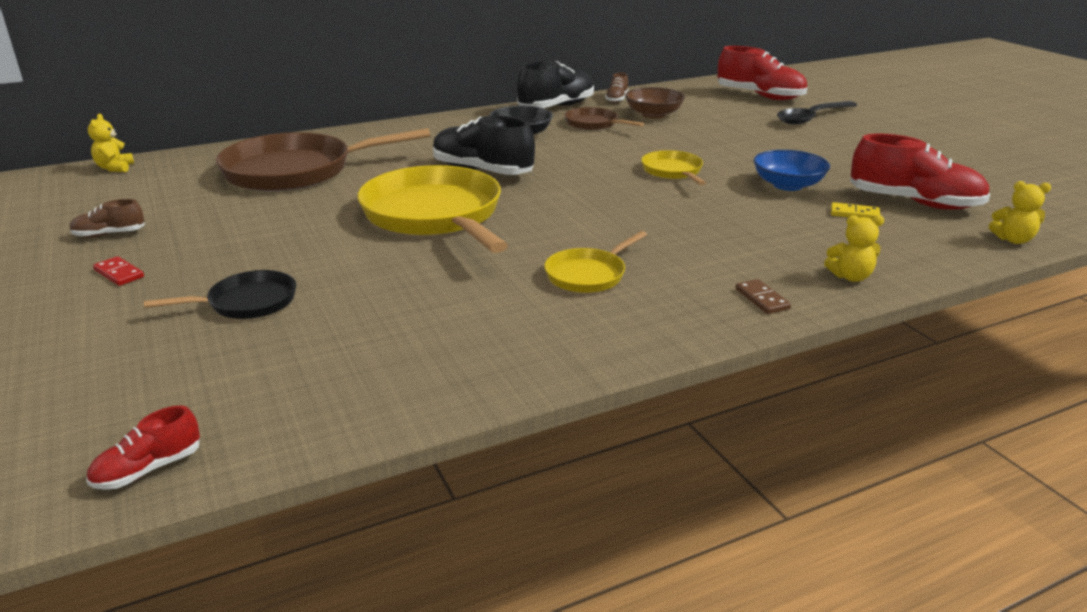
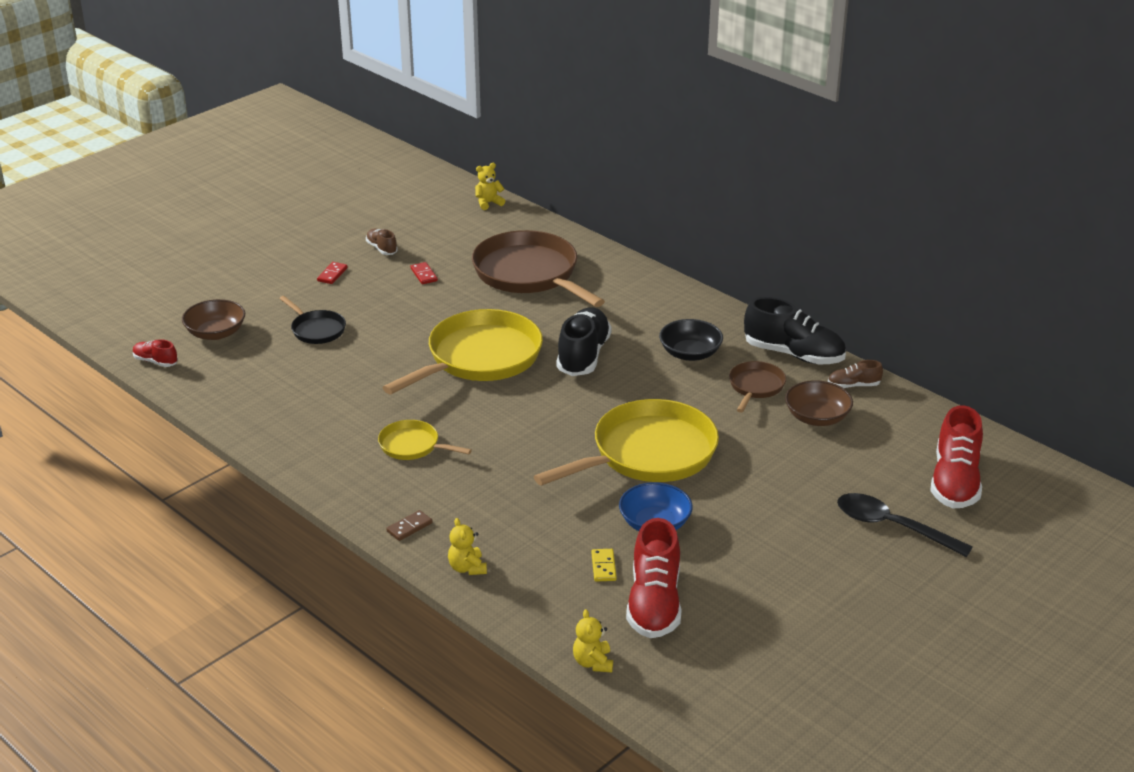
camera: 70 degrees right, 5 degrees up
yellow pan [641,150,706,185] -> yellow pan [534,399,719,486], size x2.05
none -> brown bowl [182,299,245,340]
none -> red domino [411,262,438,284]

